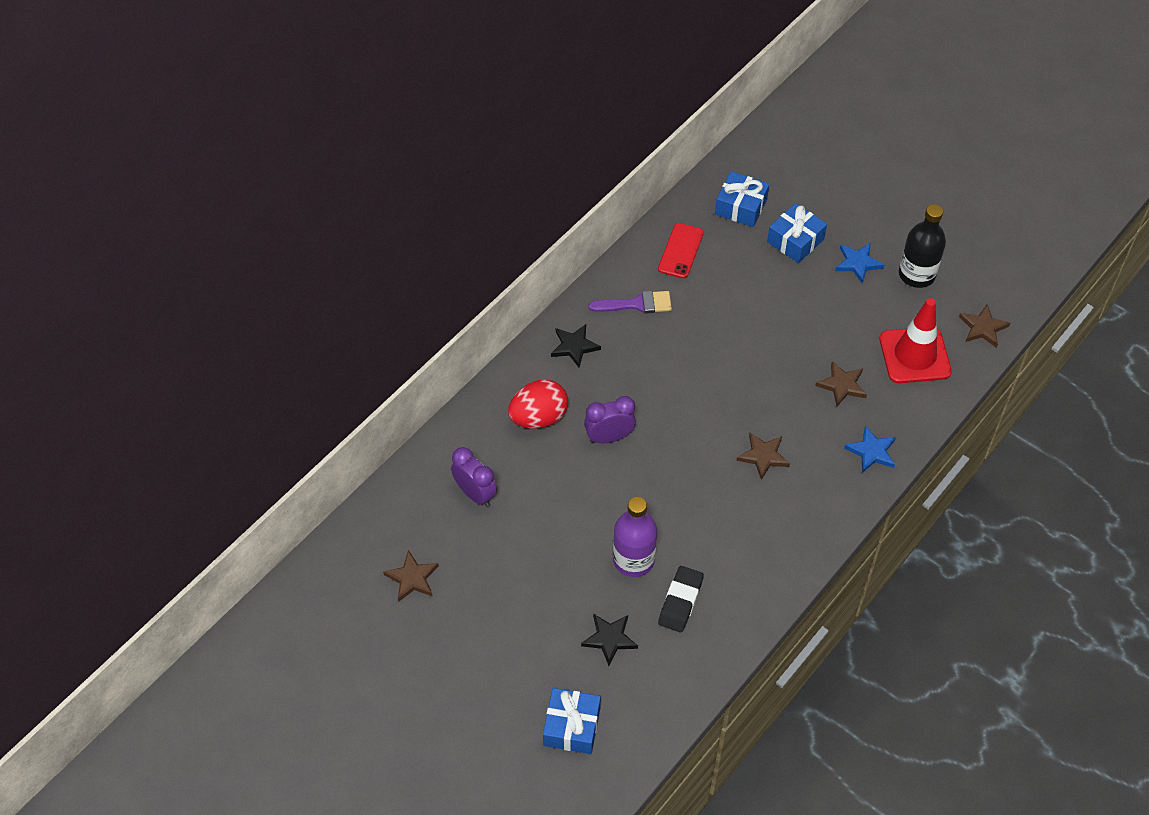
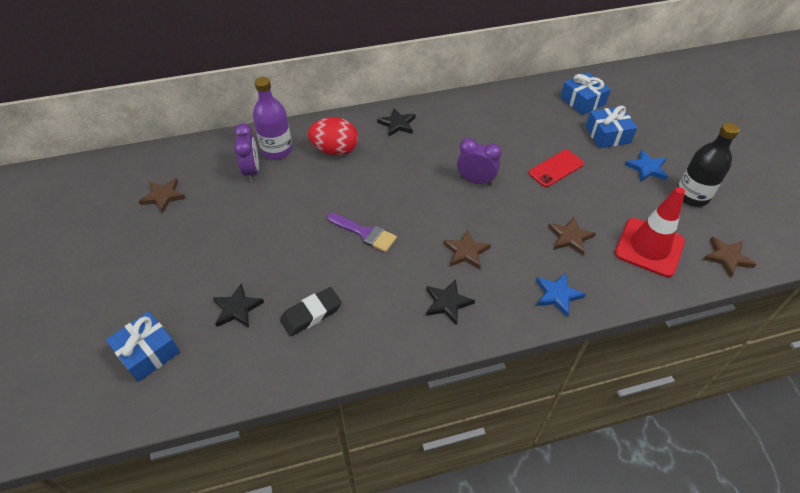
camera: 35 degrees right, 5 degrees down
purple clock [584,396,636,443] -> purple clock moved to [457,138,502,185]
purple brush [589,291,672,314] -> purple brush moved to [327,213,397,252]
purple bottle [613,497,657,577] -> purple bottle moved to [253,77,292,159]
red phone [658,223,704,279] -> red phone moved to [528,150,584,187]
none -> black star [426,279,475,325]

